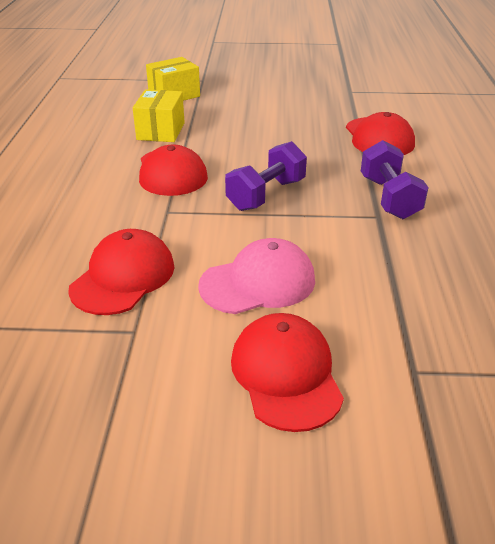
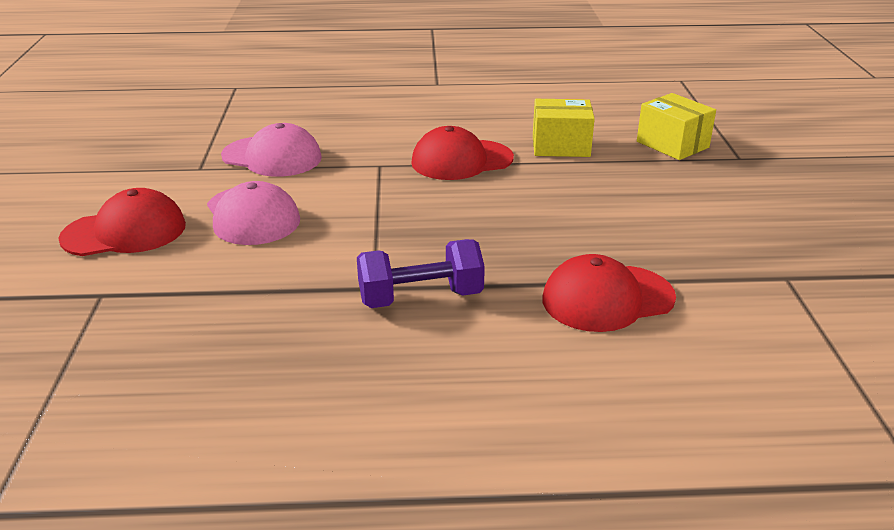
camera: 85 degrees right, 5 degrees down
red cap [68,229,174,315] -> pink cap [221,123,322,177]
purple dumbbell [225,141,307,211] -> none

